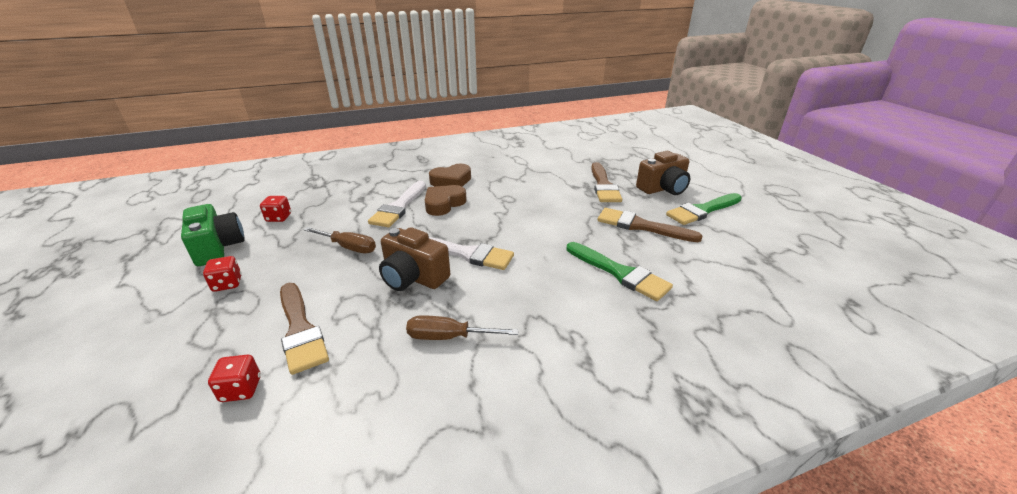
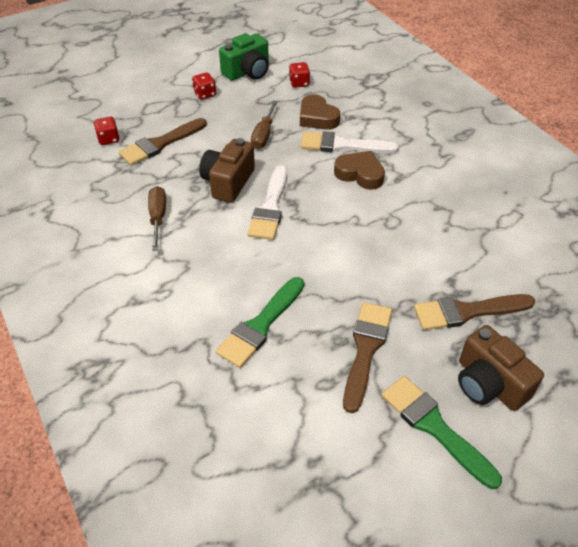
camera: 80 degrees right, 15 degrees up
brown heart [429,164,471,187] -> brown heart moved to [300,94,340,130]

